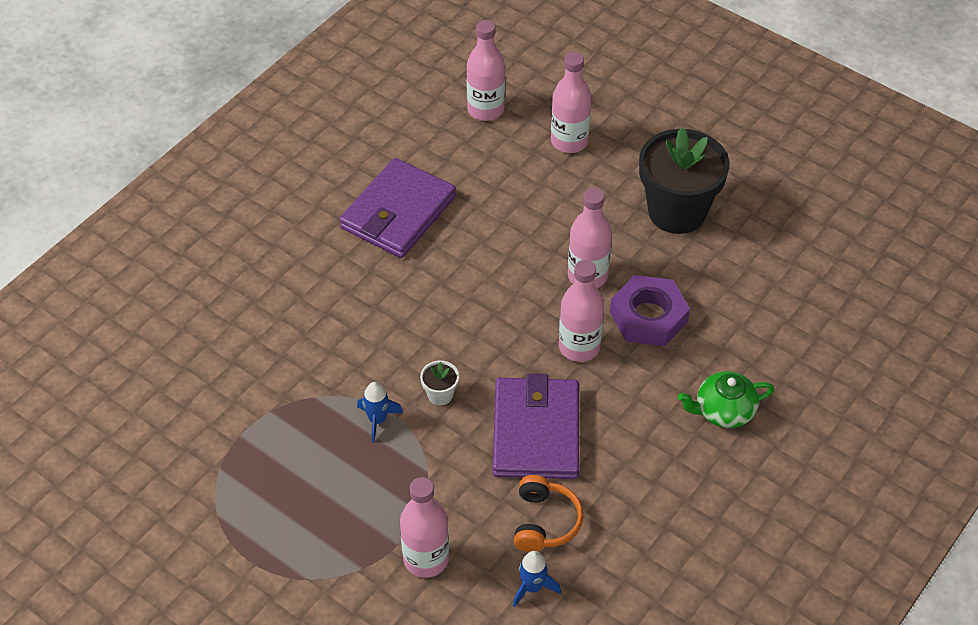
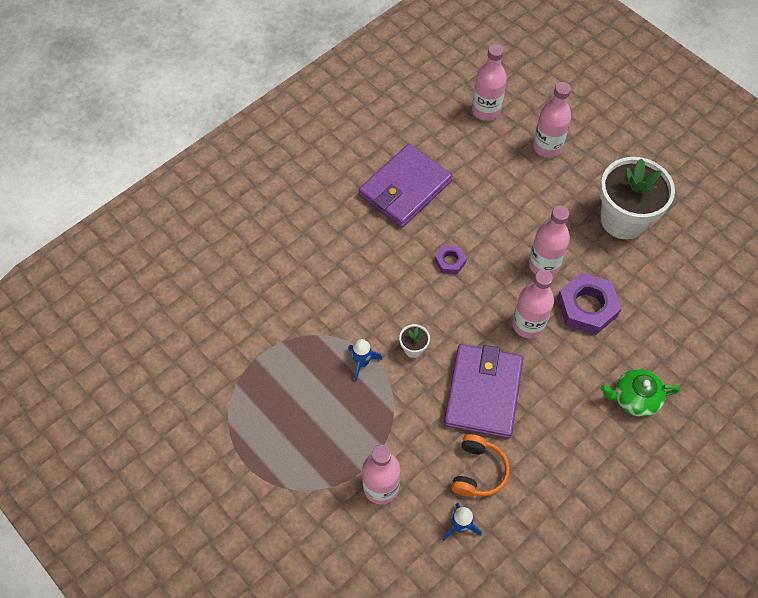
camera: 10 degrees right, 10 degrees up
black flower pot [639,127,729,234] -> white flower pot [600,157,675,239]
none -> purple nut [435,245,467,274]

